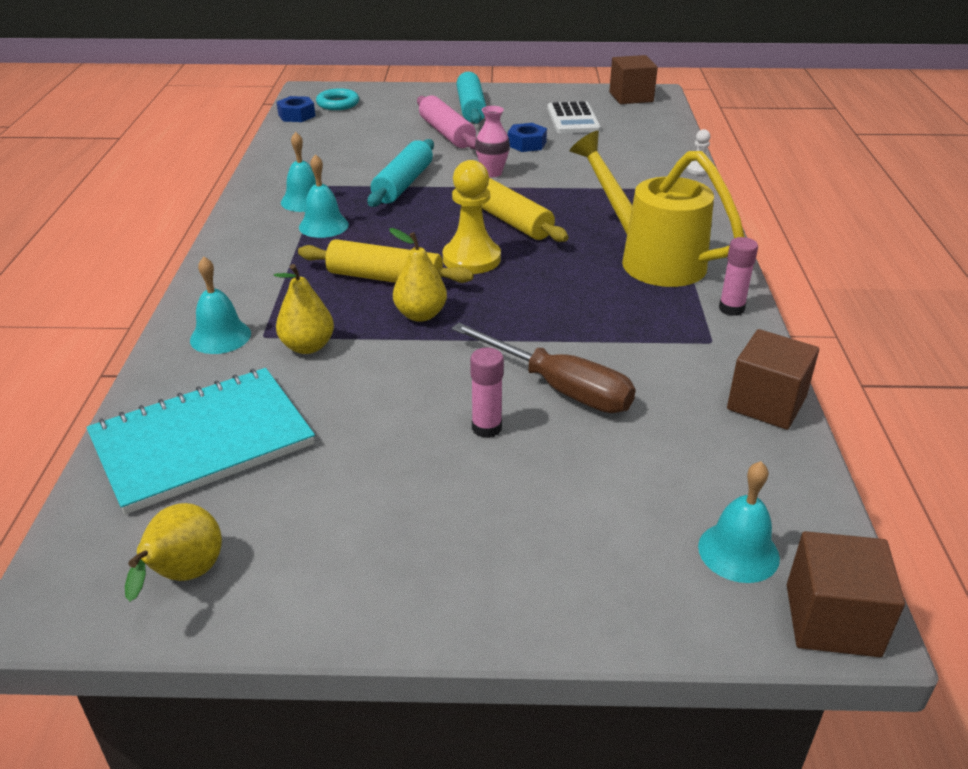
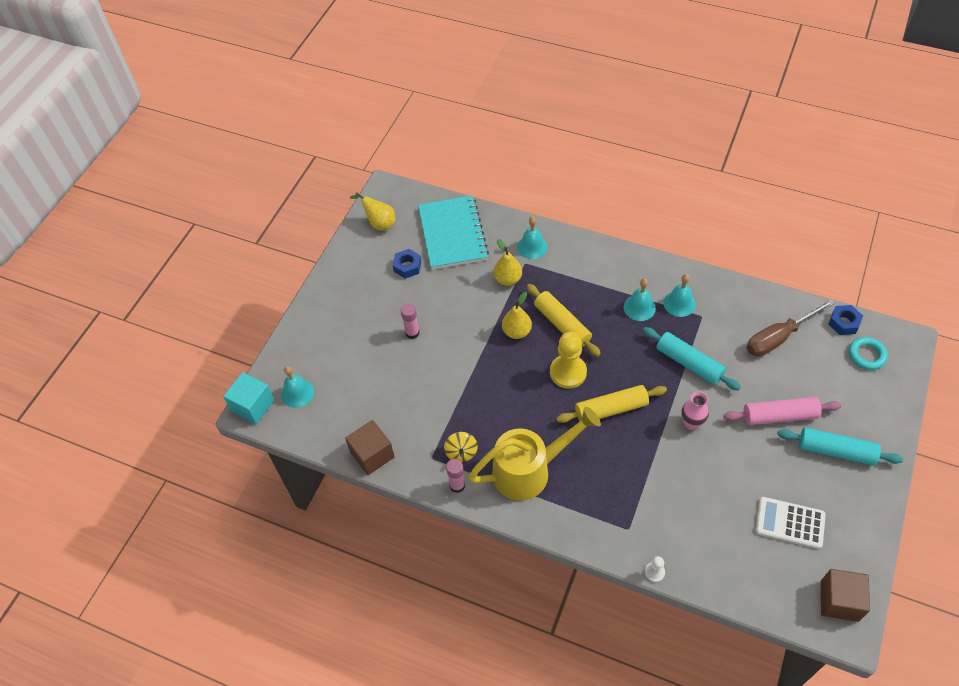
camera: 115 degrees right, 20 degrees up
yellow rolling pin [298,239,474,283] -> yellow rolling pin turned 75 degrees counterclockwise [527,284,601,357]
brown screwdriver [452,323,635,413] -> brown screwdriver moved to [747,299,835,357]
blue nut [508,123,547,152] -> blue nut moved to [393,249,421,279]
brown cube [787,531,905,657] -> turquoise cube [223,372,274,424]
none -> yellow spinning top [444,432,478,462]

